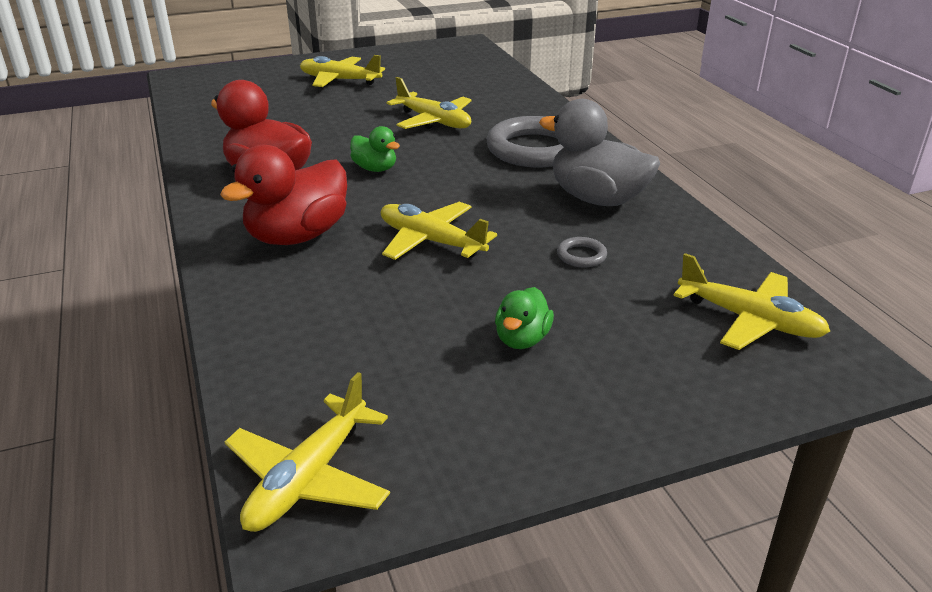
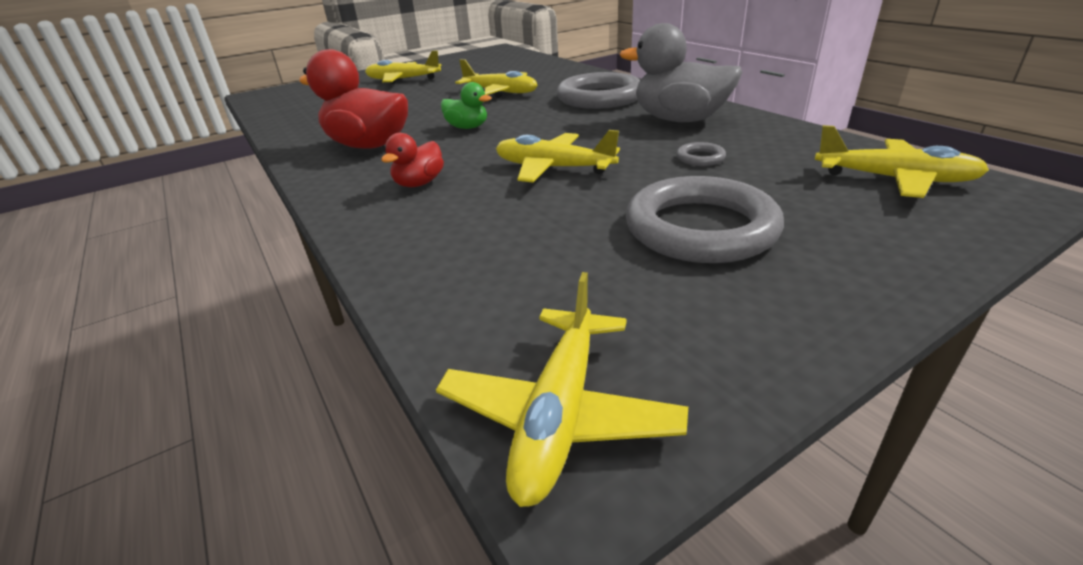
camera: 10 degrees left, 0 degrees up
red duck [220,145,347,245] -> red duck [381,133,444,187], size x0.52
green duck [495,287,554,349] -> grey ring [626,176,784,263]

